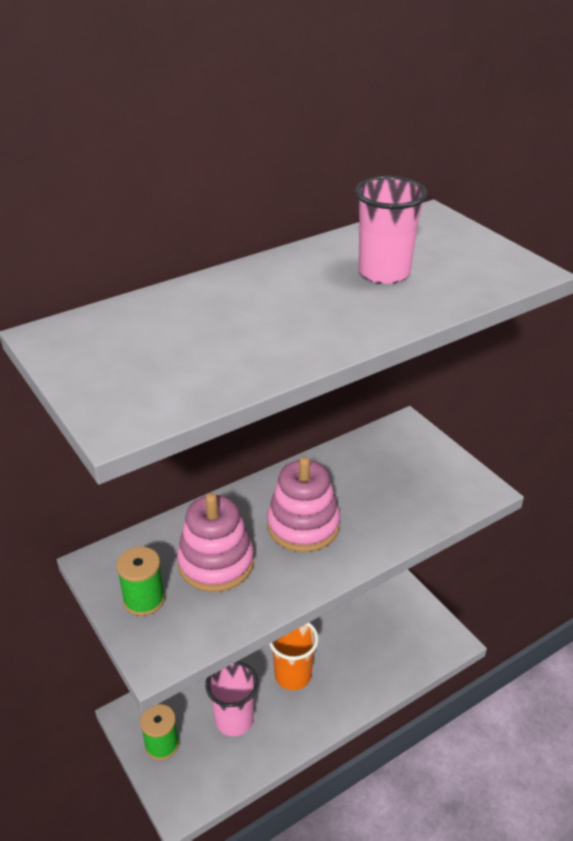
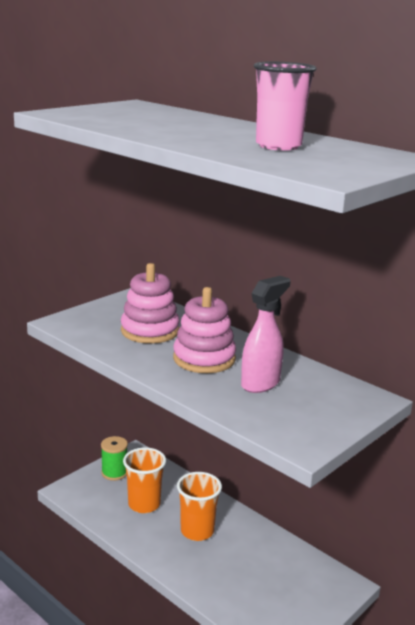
camera: 75 degrees right, 15 degrees down
green spool [116,547,165,616] -> none
pink cup [205,661,258,736] -> orange cup [123,447,166,513]
none -> pink spray bottle [241,276,290,393]

